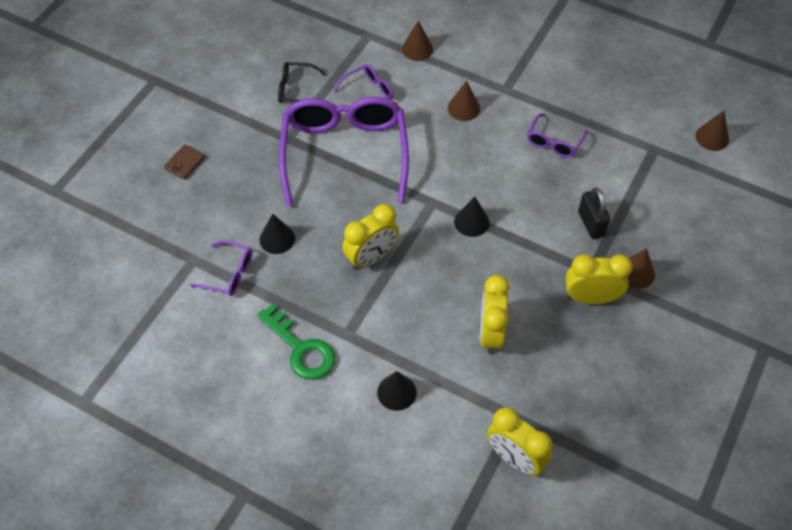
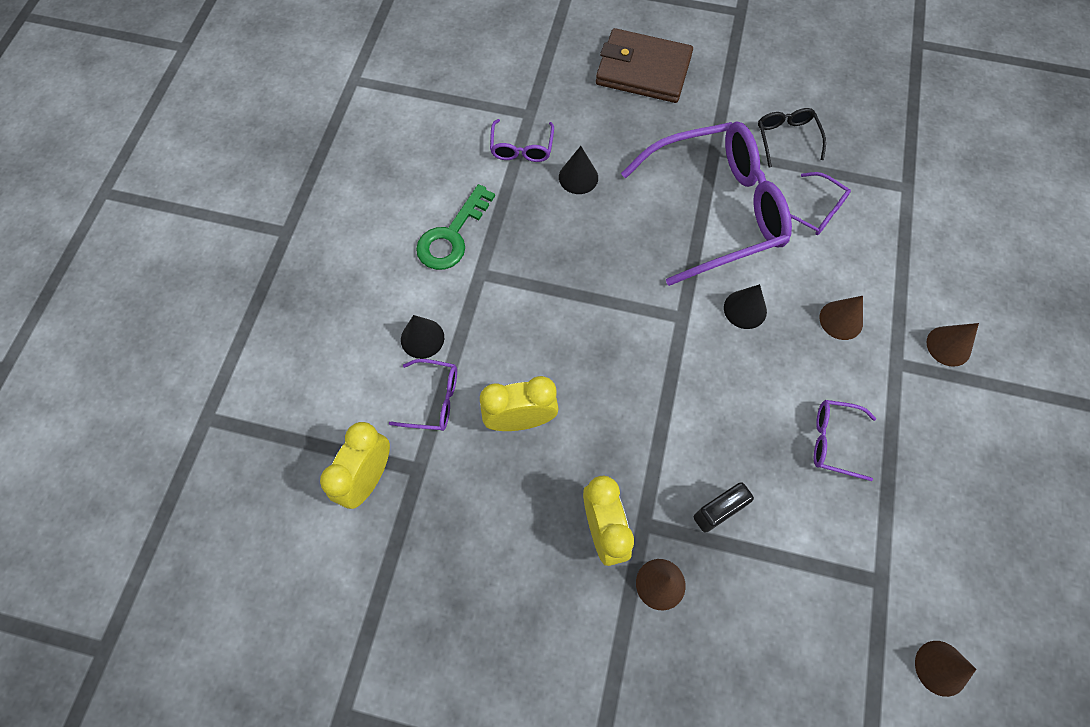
camera: 75 degrees right, 10 degrees up
brown wallet [164,144,205,180] -> brown wallet [596,28,693,103], size x2.29
yellow clock [342,204,399,270] -> none
brown cone [402,21,433,61] -> brown cone moved to [927,323,979,367]
black cone [454,197,490,237] -> black cone moved to [724,284,767,329]
none -> purple glasses [389,359,457,431]

